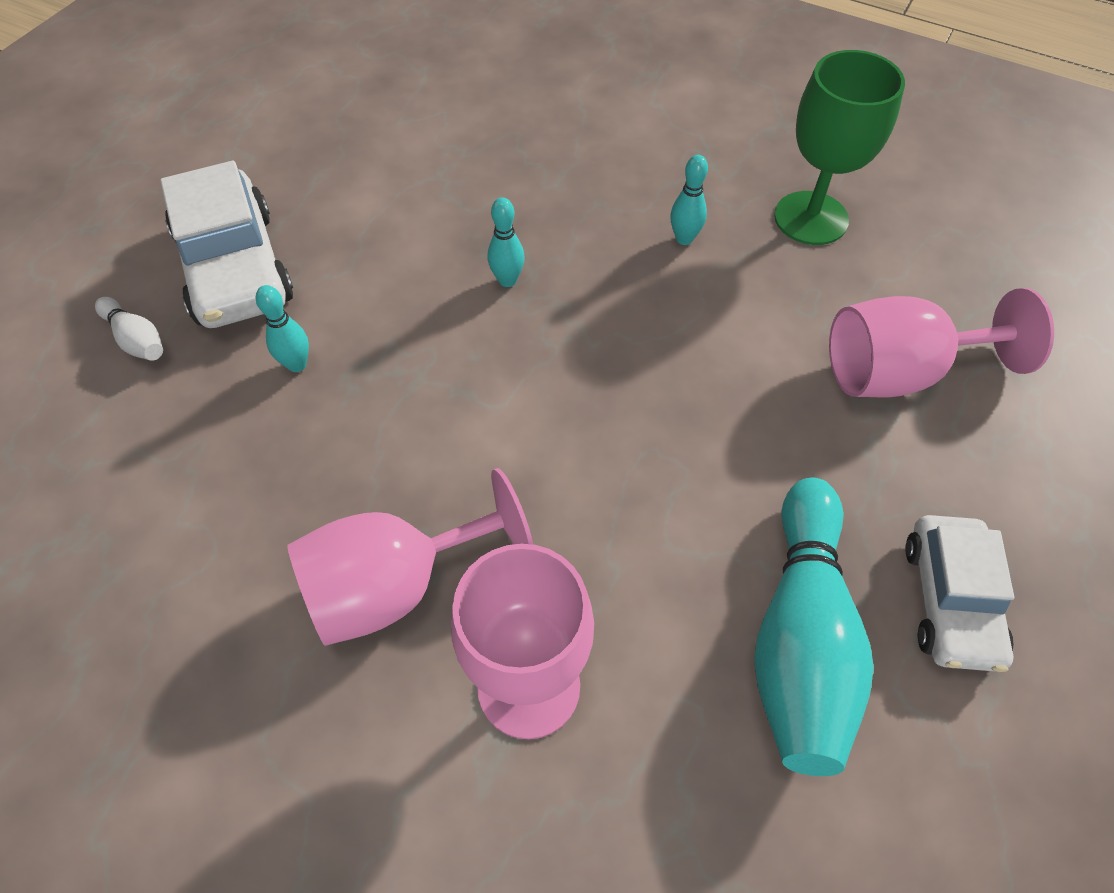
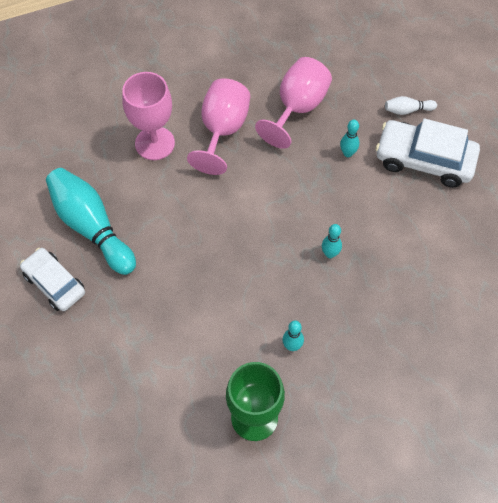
camera: 130 degrees right, 5 degrees up
pink goblet [829,288,1054,397] -> pink goblet moved to [255,57,332,149]

